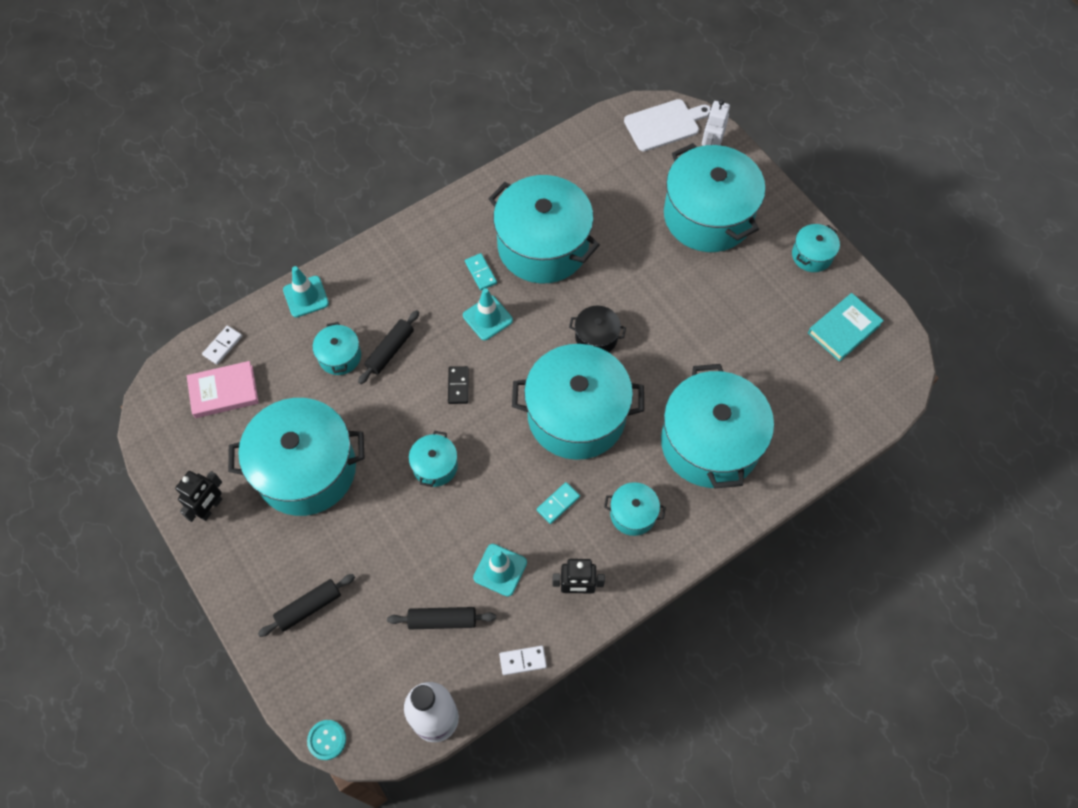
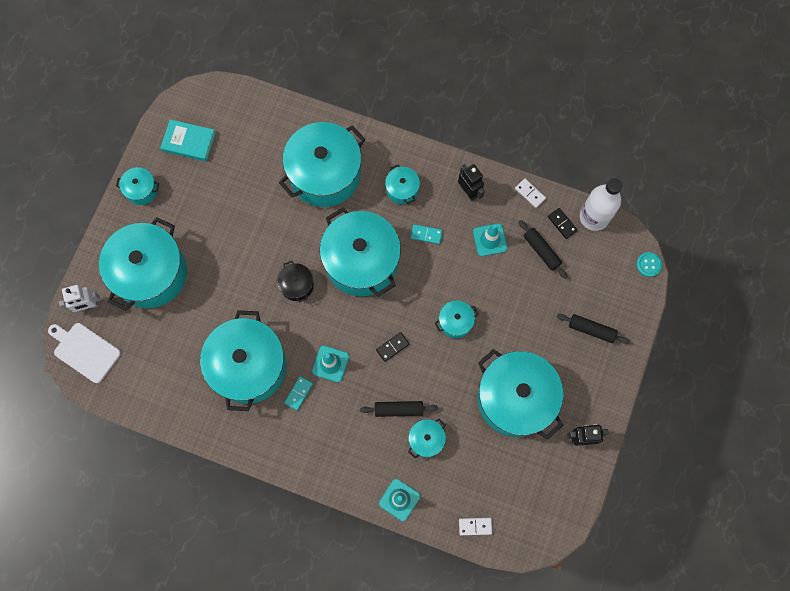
camera: 125 degrees left, 10 degrees up
pink book [187,361,259,418] -> none
none -> black domino [548,208,578,239]

